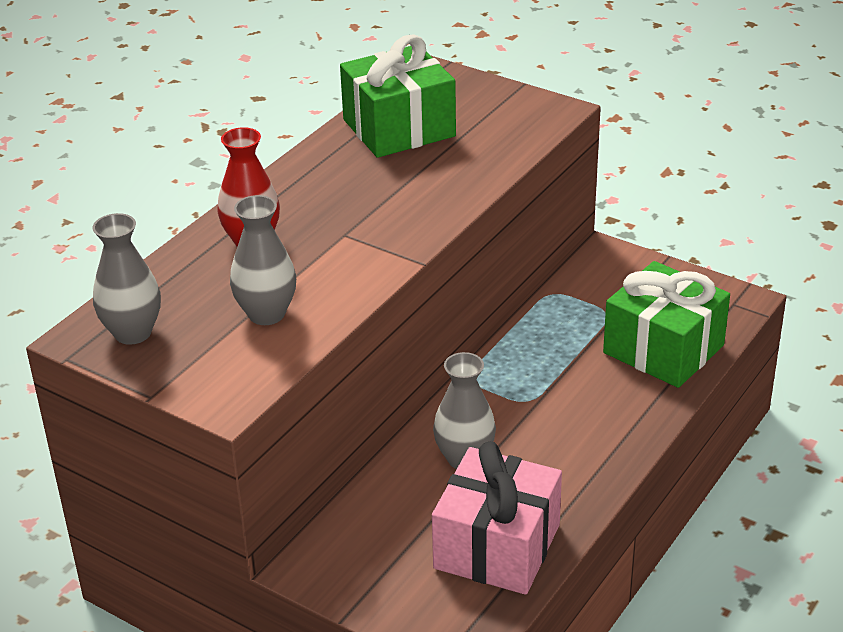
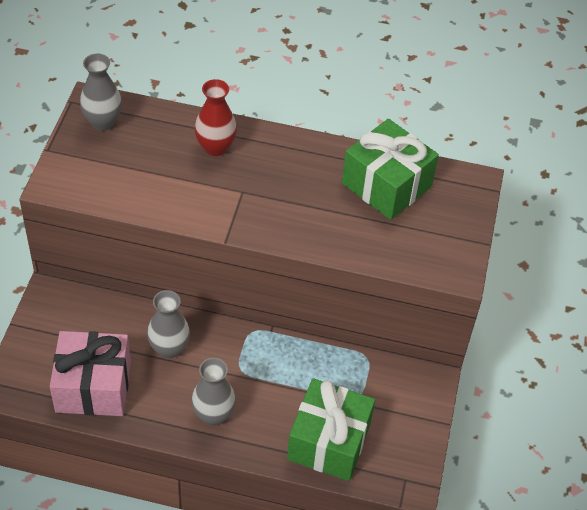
camera: 65 degrees right, 15 degrees up
grey vase [230,195,296,325] -> grey vase moved to [191,358,236,426]

